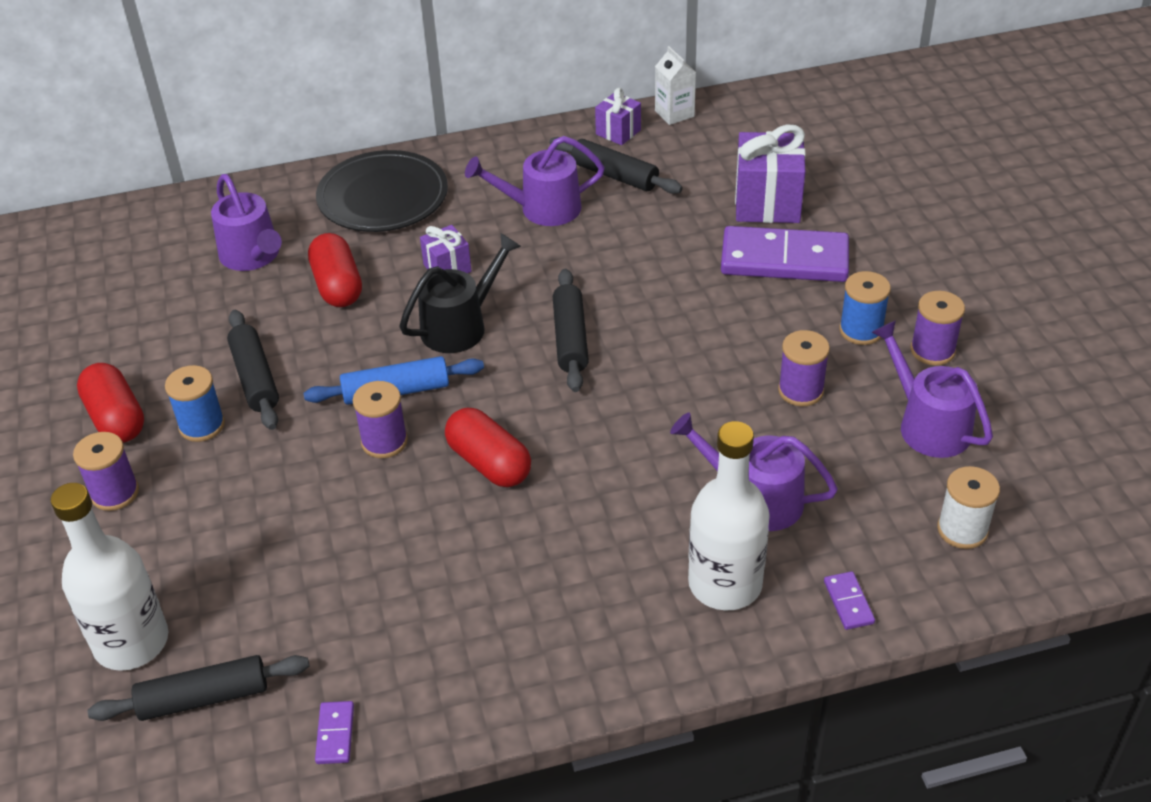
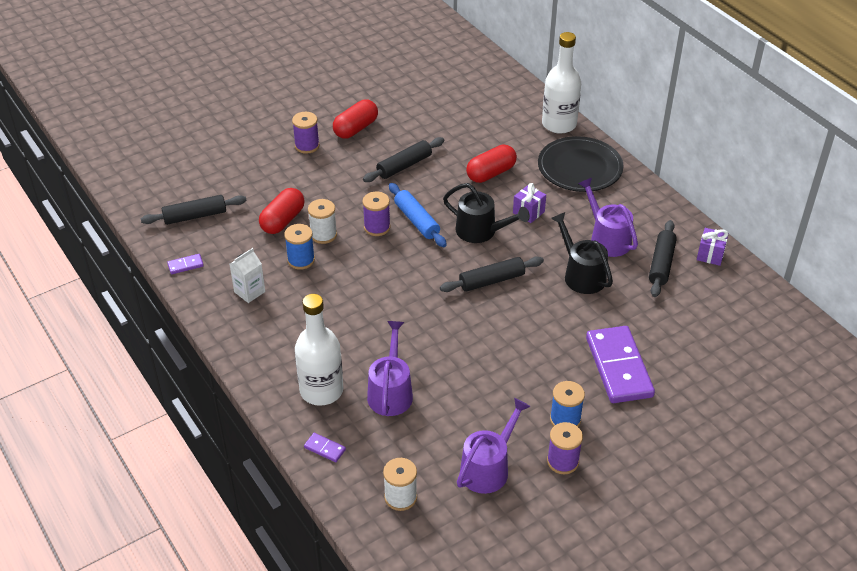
camera: 70 degrees right, 0 degrees up
white bottle [51,483,168,671] -> white bottle moved to [542,32,581,134]
black rolling pin [88,655,309,721] -> black rolling pin turned 75 degrees counterclockwise [141,195,247,225]
blue spool [165,365,225,442] -> blue spool moved to [284,224,315,270]
purple watering can [211,174,282,271] -> none
red capsule [445,408,531,487] -> red capsule moved to [259,188,305,234]
white carton [655,46,696,125] -> white carton moved to [230,248,265,303]
purple gift [735,125,806,223] -> none
purple spool [778,330,830,406] -> none
purple domino [824,571,875,630] -> purple domino turned 60 degrees clockwise [304,433,346,462]
none -> white spool [308,199,337,244]
none -> black watering can [551,212,613,294]

